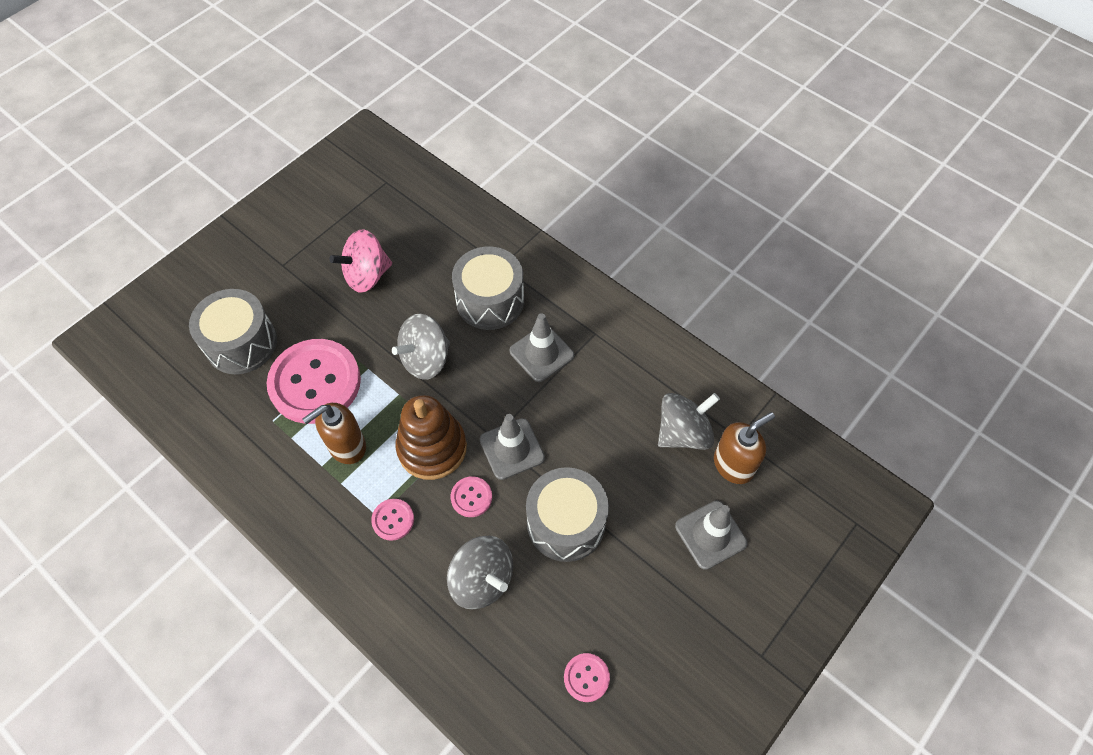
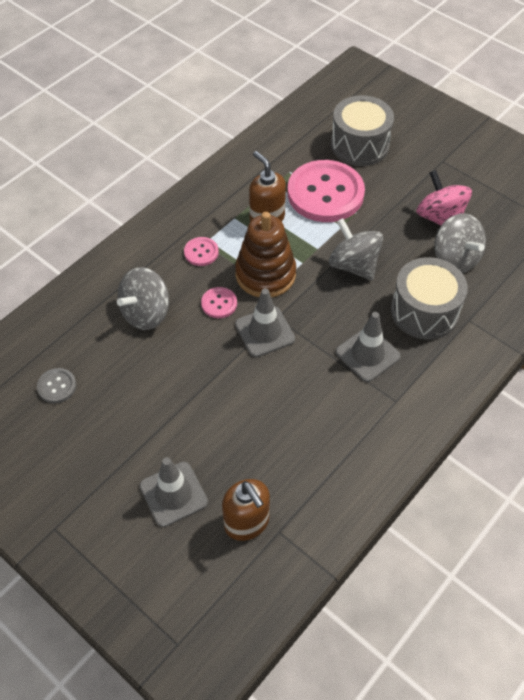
camera: 90 degrees right, 5 degrees down
grey drum [526,467,609,562] -> none
pink button [564,653,610,702] -> grey button [37,368,76,403]
grey spinning top [658,393,720,450] -> grey spinning top moved to [434,213,486,273]

